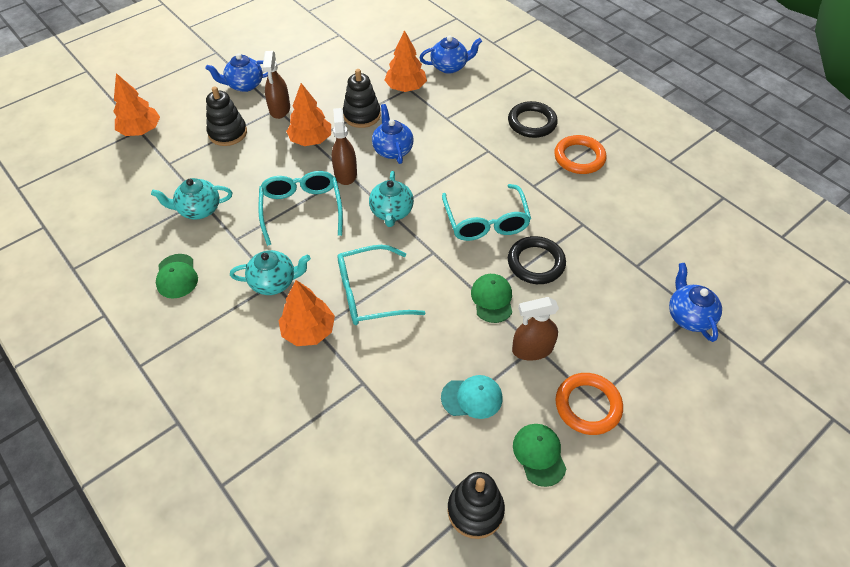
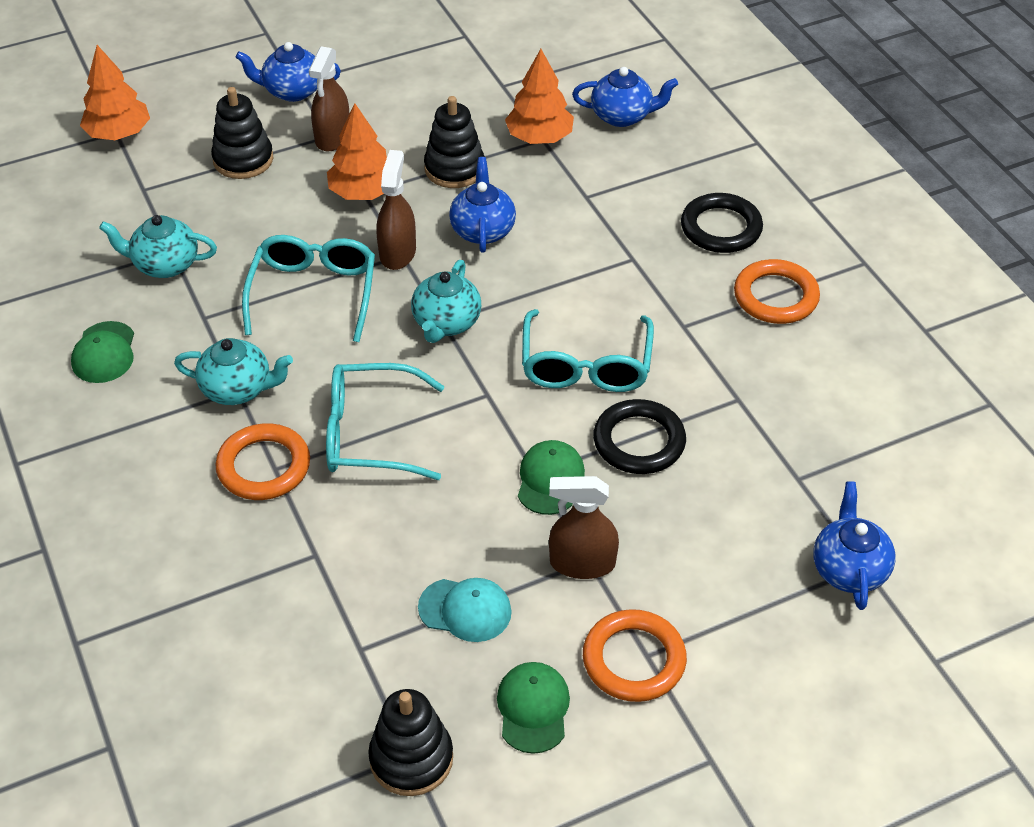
camera: 15 degrees right, 5 degrees down
orange tree [278,280,335,346] -> orange ring [215,423,310,500]

